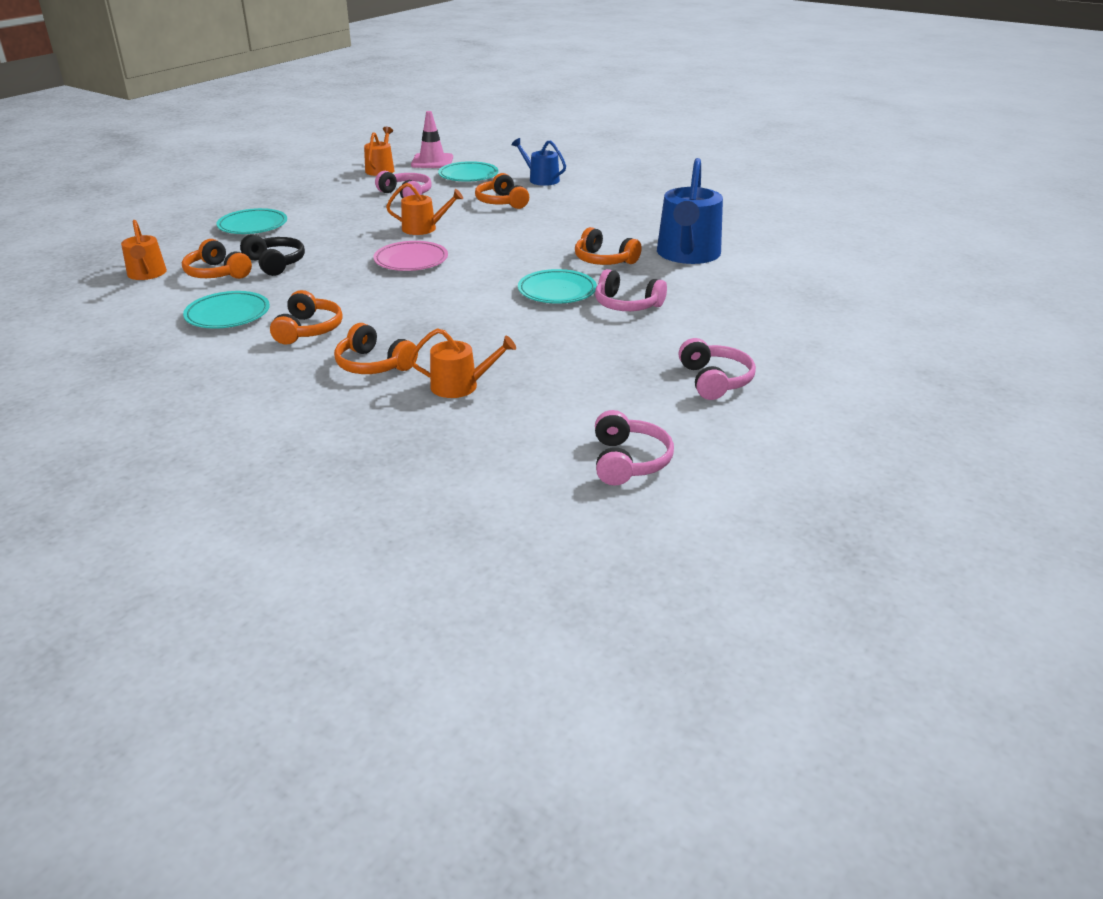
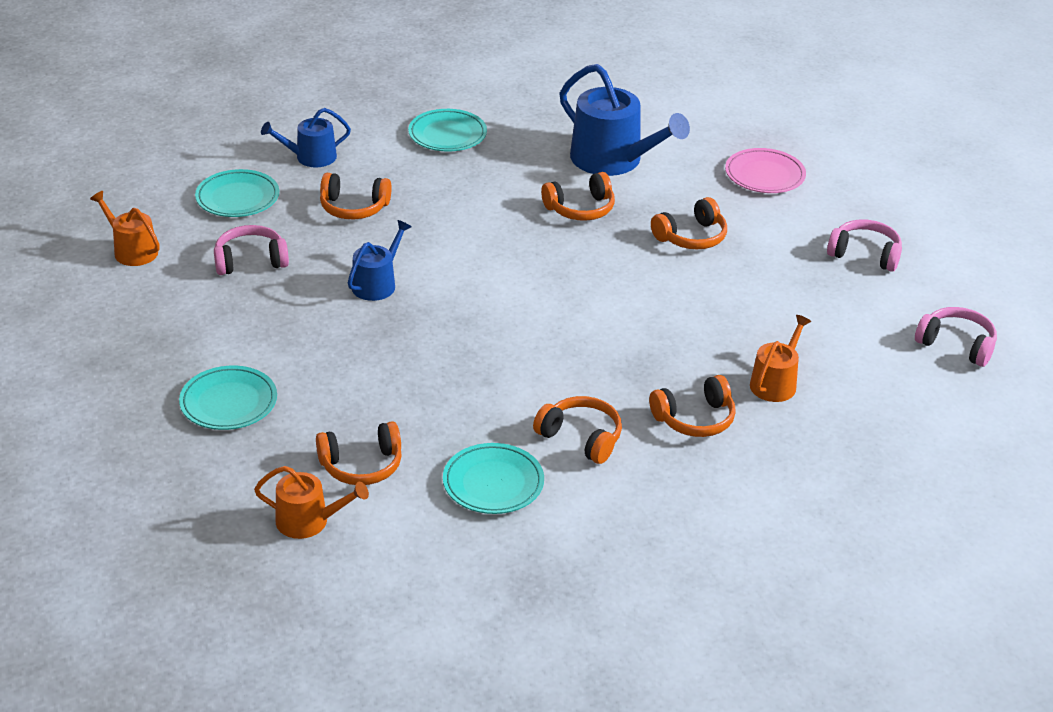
camera: 60 degrees left, 5 degrees up
black headphones [240,234,305,276] -> none
pink plate [373,241,448,271] -> pink plate moved to [725,148,806,193]
orange watering can [386,183,463,235] -> blue watering can [348,220,411,301]
pink traffic cone [411,111,453,168] -> none
turquoise plate [518,269,597,304] -> turquoise plate moved to [408,109,487,152]
pink headphones [595,269,667,311] -> orange headphones [651,197,727,249]

